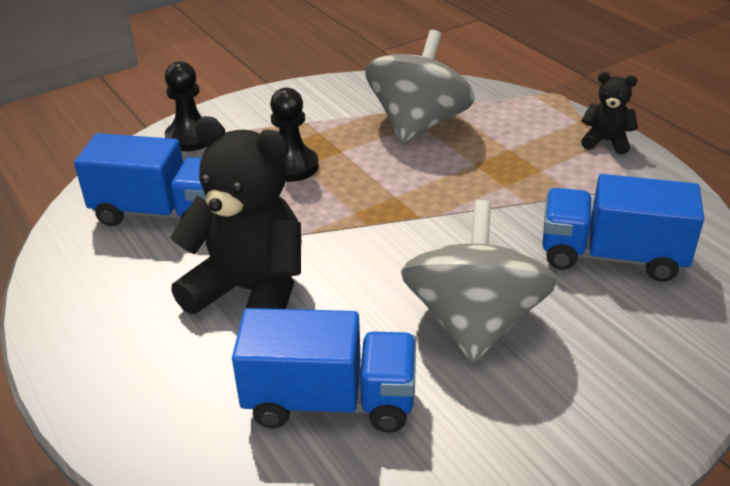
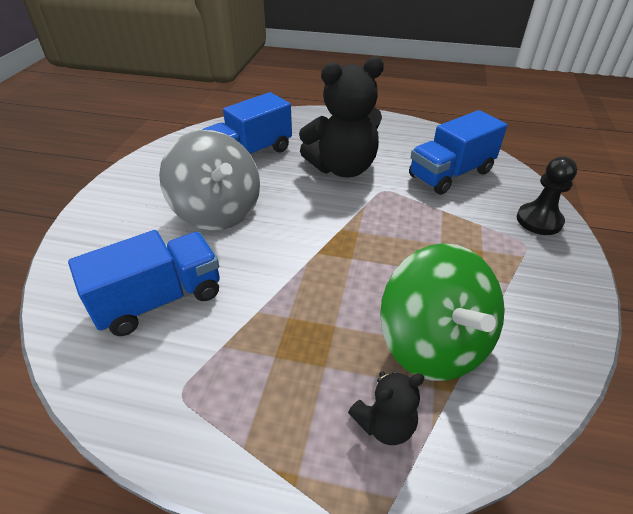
camera: 135 degrees right, 5 degrees up
black pawn [270,88,319,182] -> none
grey spinning top [365,30,475,144] -> green spinning top [380,243,505,381]
black teddy bear [581,72,638,154] -> black teddy bear moved to [348,371,424,445]

